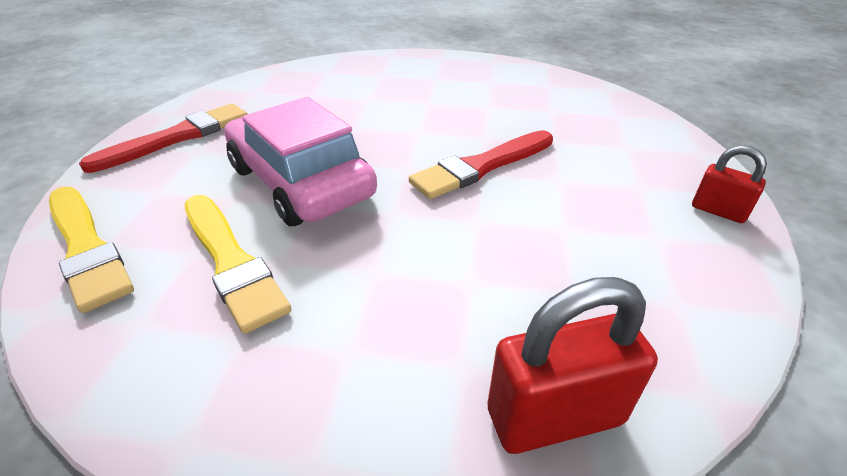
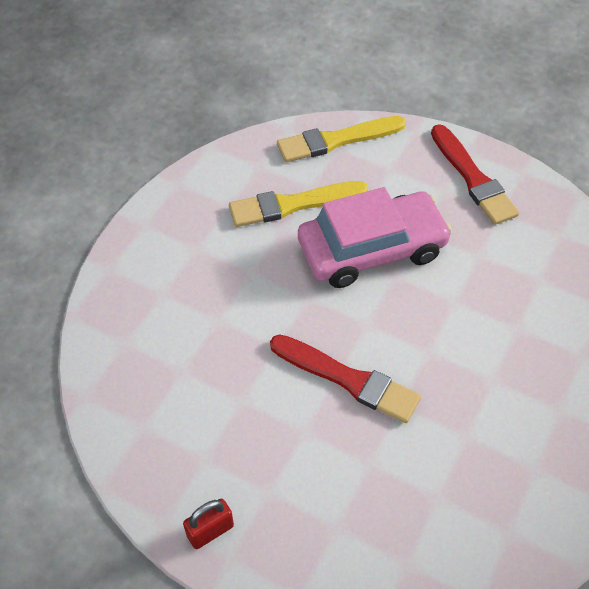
camera: 110 degrees right, 15 degrees up
red brush [409,130,553,199] -> red brush turned 135 degrees clockwise [270,334,421,423]
red padlock [487,277,658,454] -> none

